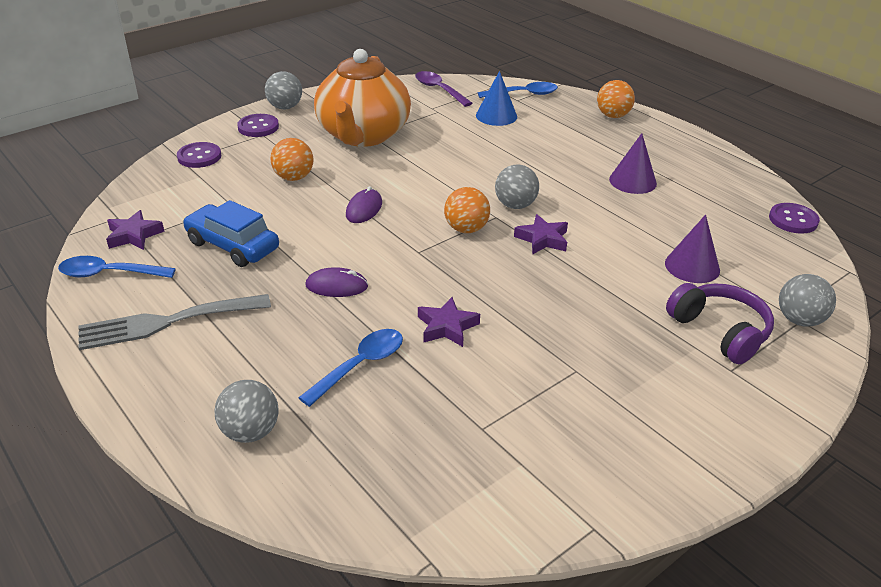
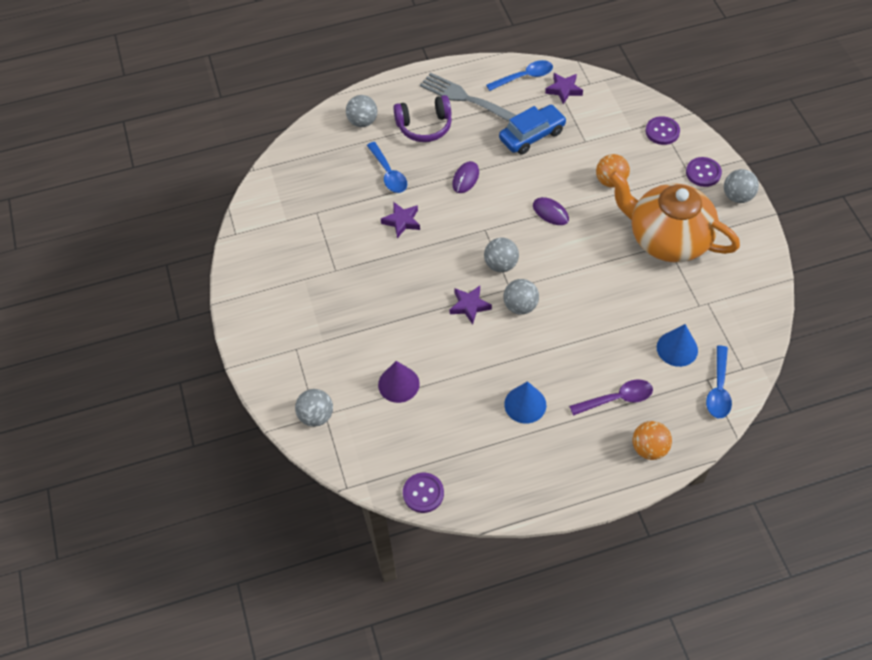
camera: 115 degrees right, 20 degrees up
blue spoon [58,256,176,278] -> blue spoon turned 45 degrees clockwise [486,60,553,91]
grey fork [78,294,271,350] -> grey fork turned 60 degrees counterclockwise [420,73,516,122]
purple spoon [415,71,472,107] -> purple spoon moved to [569,379,653,416]
orange ball [444,187,490,233] -> grey ball [484,238,519,272]
purple cone [609,133,657,194] -> blue cone [504,381,546,424]
purple headphones [666,283,774,364] -> purple headphones moved to [393,95,452,142]

